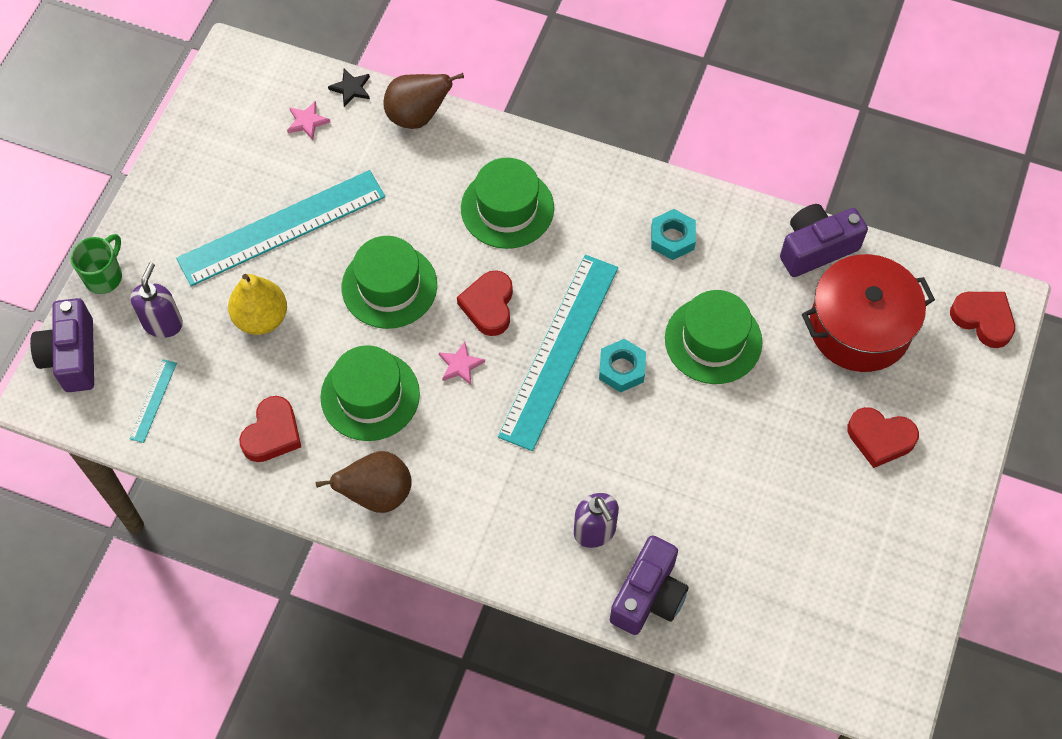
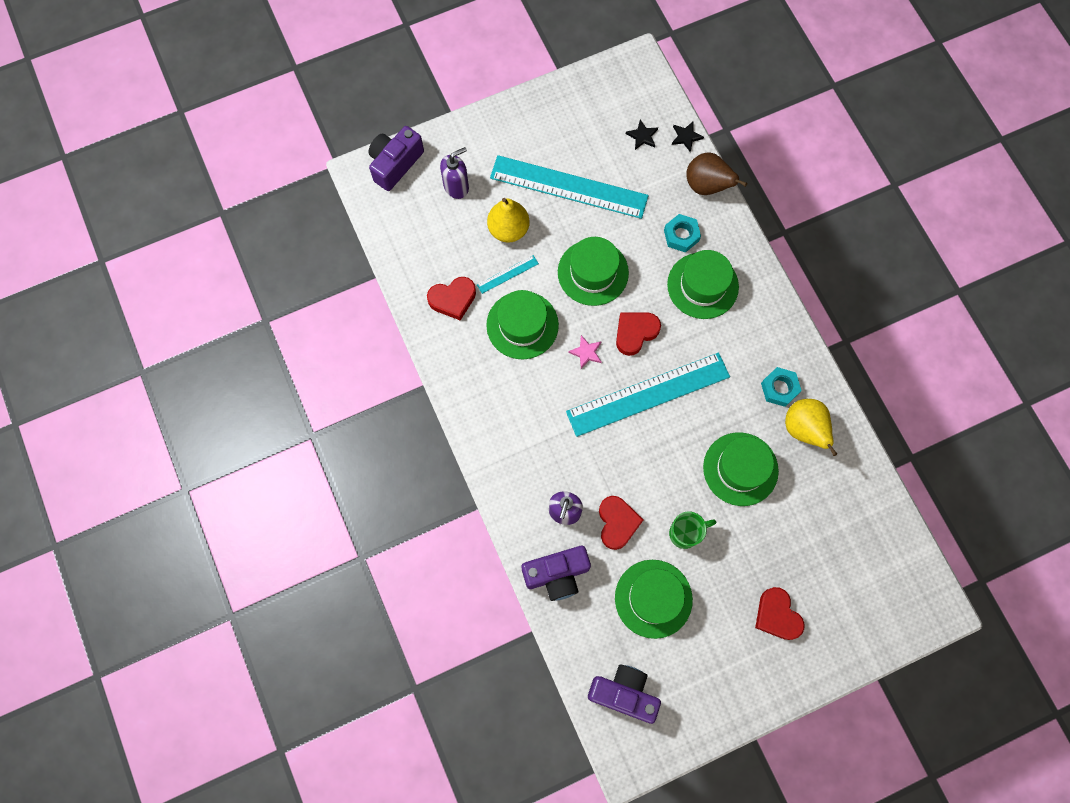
camera: 45 degrees right, 10 degrees up
green mug [70,234,122,294] -> green mug moved to [669,512,716,549]
turquoise ruler [129,359,177,443] -> turquoise ruler moved to [477,255,539,294]
pink star [287,101,331,140] -> black star [626,120,658,150]
brown pear [316,451,412,513] -> none
turquoise nut [599,339,646,392] -> turquoise nut moved to [664,214,701,253]
purple camera [780,204,868,277] -> purple camera moved to [588,664,661,724]
red pot [802,254,935,372] -> none
red heart [950,292,1015,348] -> red heart moved to [599,496,643,550]
none -> green hat [615,560,693,639]
none -> yellow pear [785,399,837,456]

